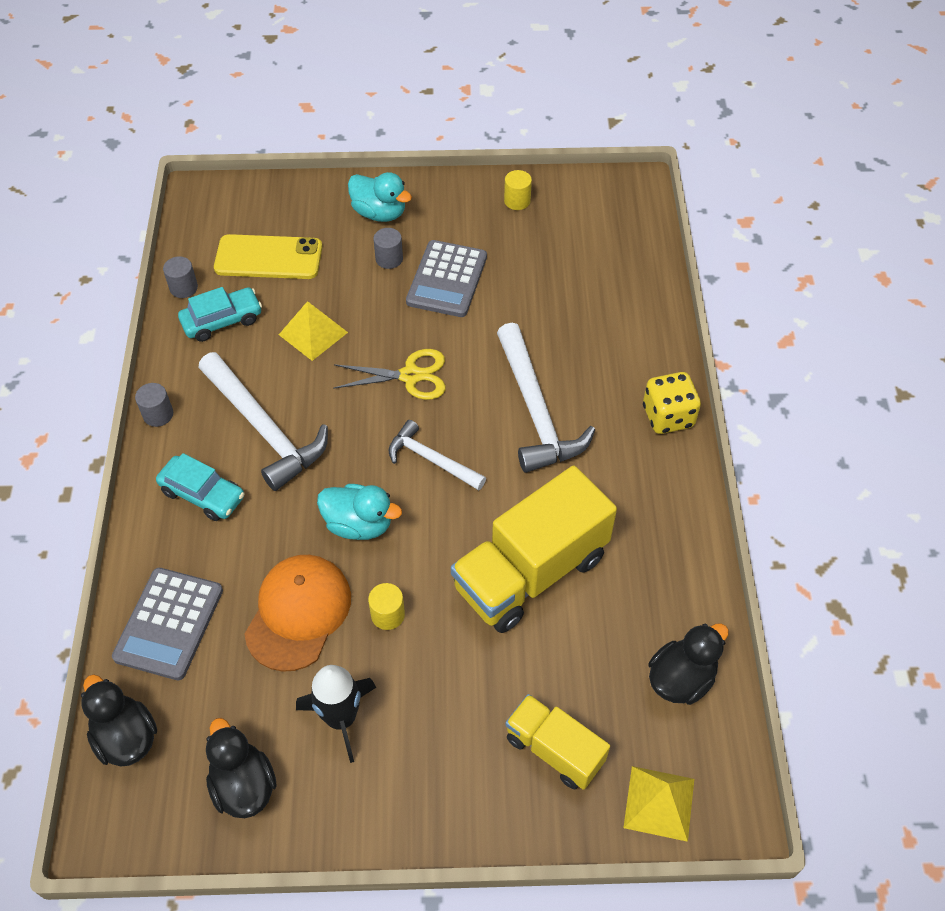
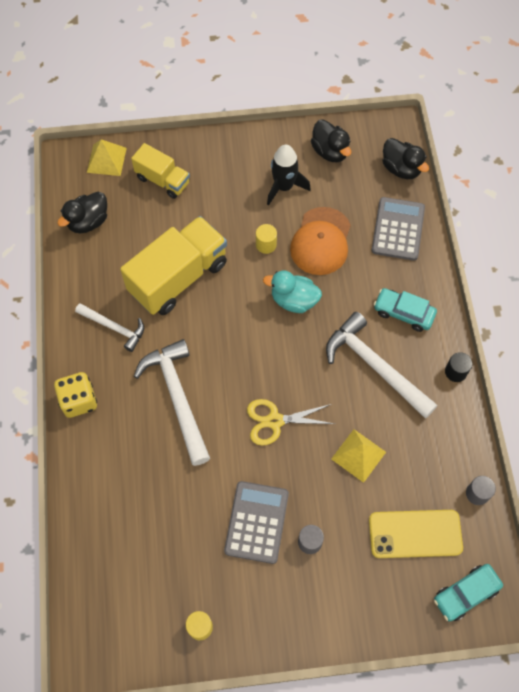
camera: 175 degrees right, 10 degrees up
grey cylinder [135,383,173,427] -> black cylinder [445,352,472,382]
turquoise car [178,287,262,342] -> turquoise car moved to [434,564,503,621]
turquoise duck [348,172,412,222] -> none
white hammer [389,420,486,490] -> white hammer moved to [75,303,144,352]

